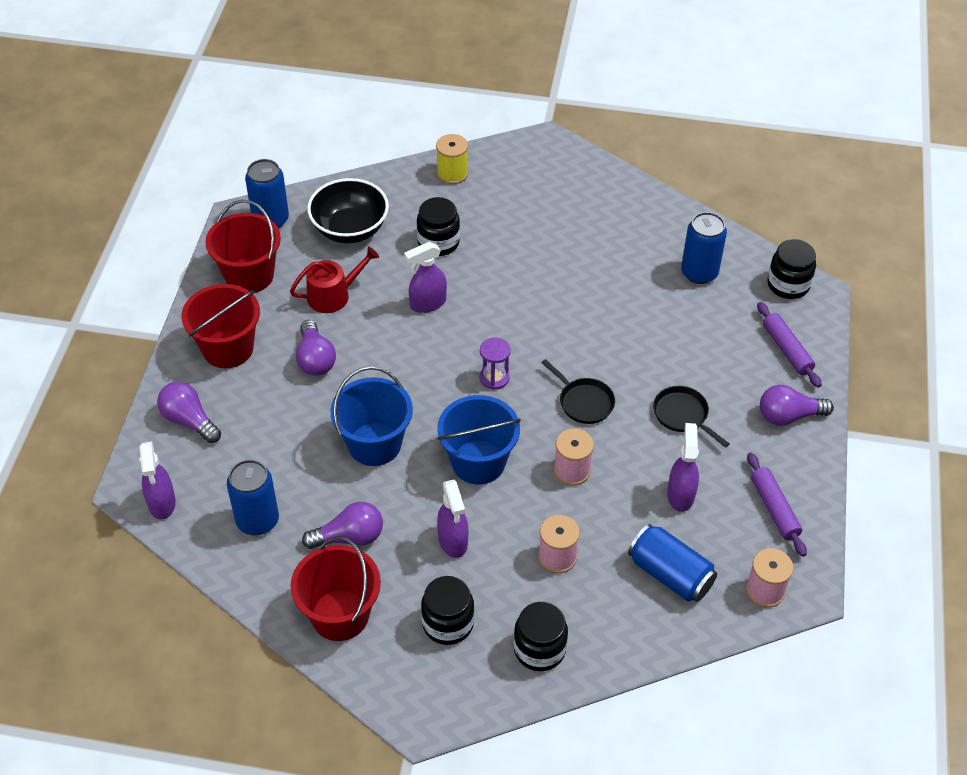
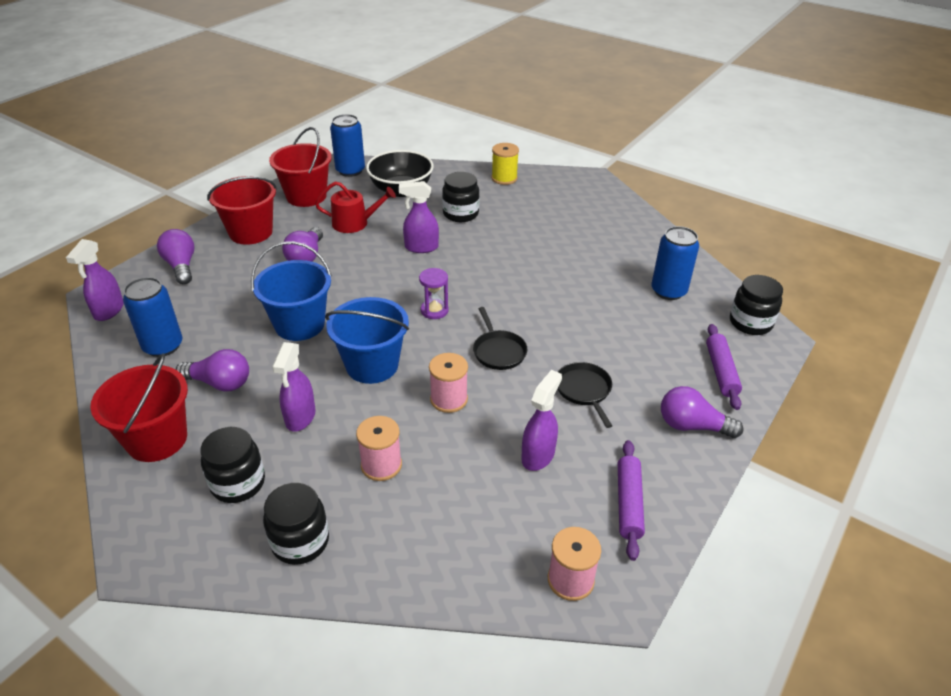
camera: 25 degrees right, 10 degrees down
blue can [628,524,717,602] -> none

